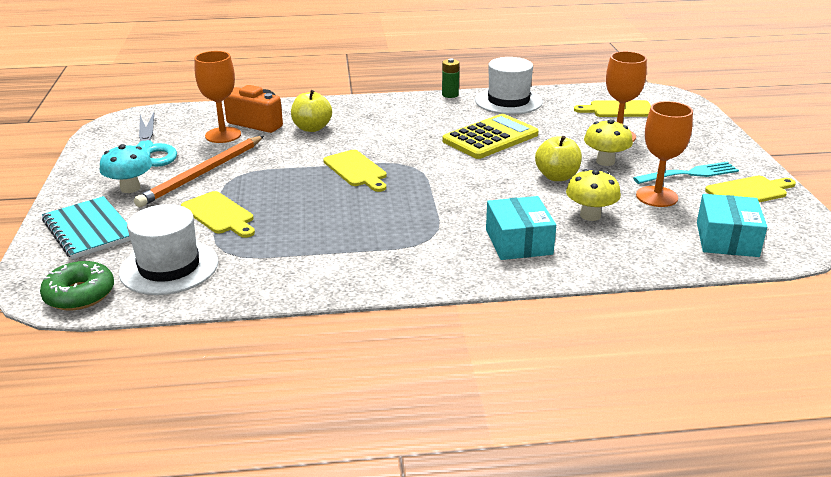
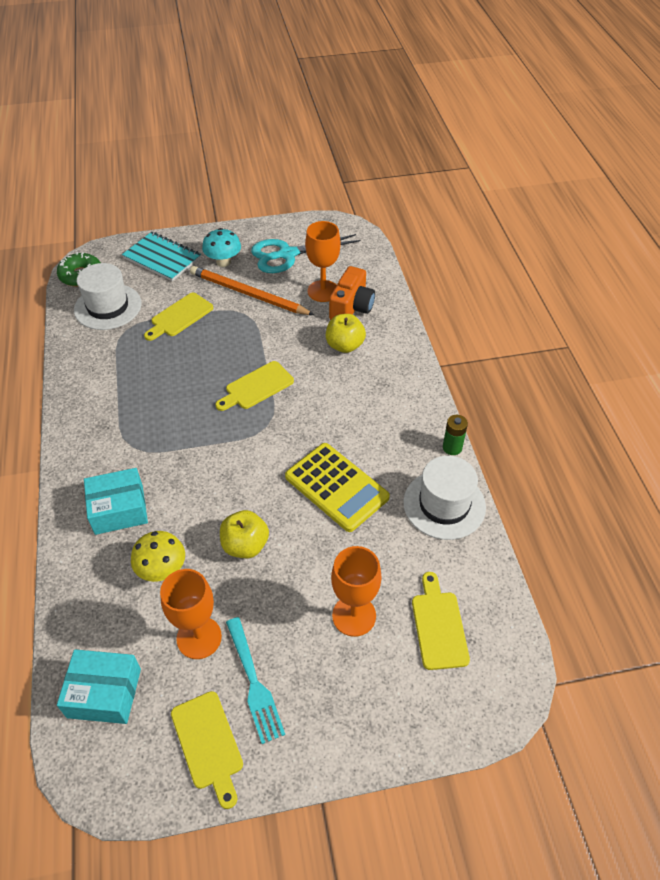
camera: 85 degrees right, 20 degrees up
turquoise notebook [42,196,131,259] -> turquoise notebook turned 75 degrees clockwise [122,232,201,281]
yellow mushroom [584,120,633,166] -> none

